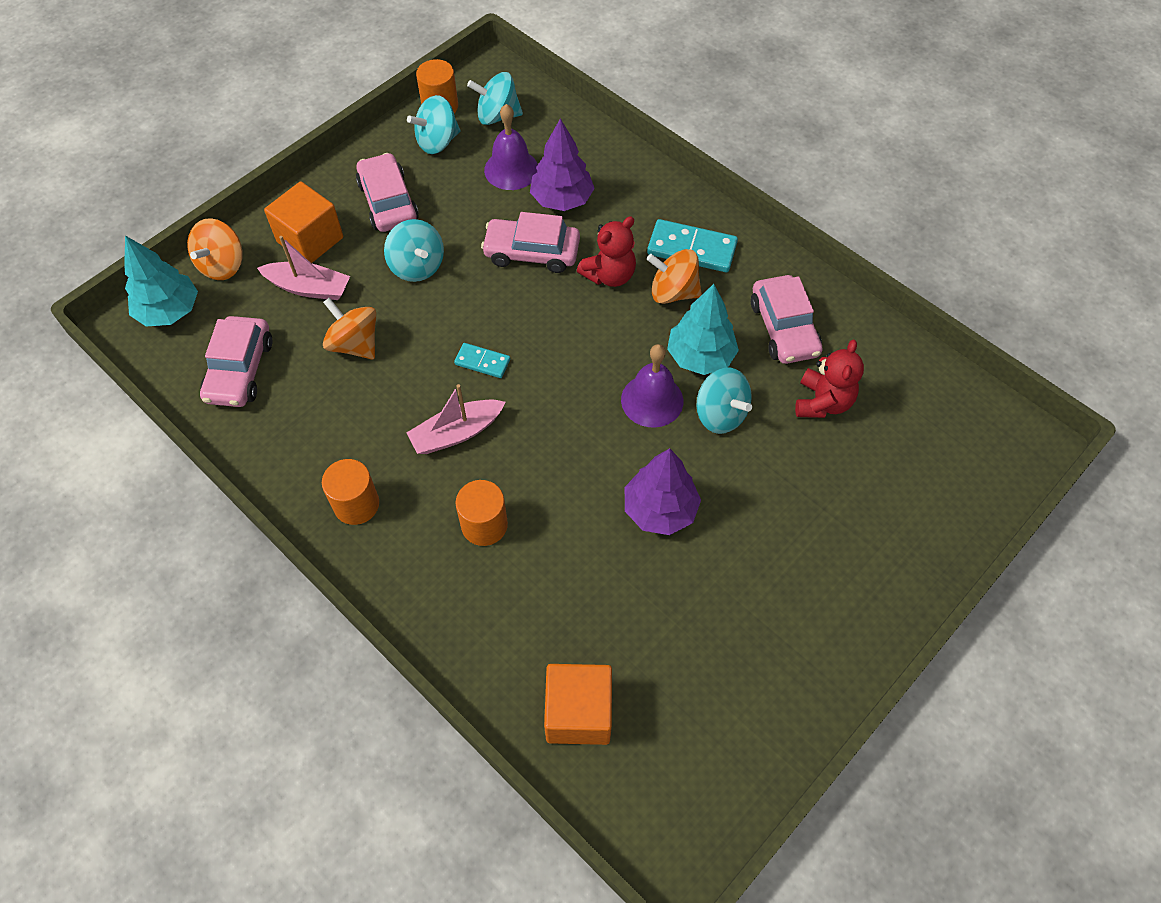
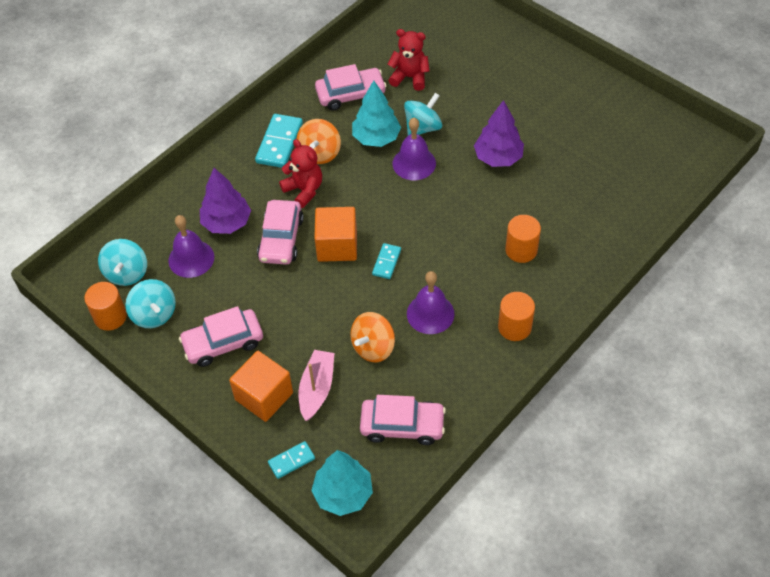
camera: 90 degrees left, 5 degrees down
orange spinning top [187,218,243,280] -> turquoise domino [268,441,315,479]
turquoise spinning top [384,219,444,282] -> none
pink boat [407,384,506,454] -> none
orange cube [544,664,612,745] -> orange cube moved to [314,207,357,262]
none -> purple bell [407,271,454,334]

